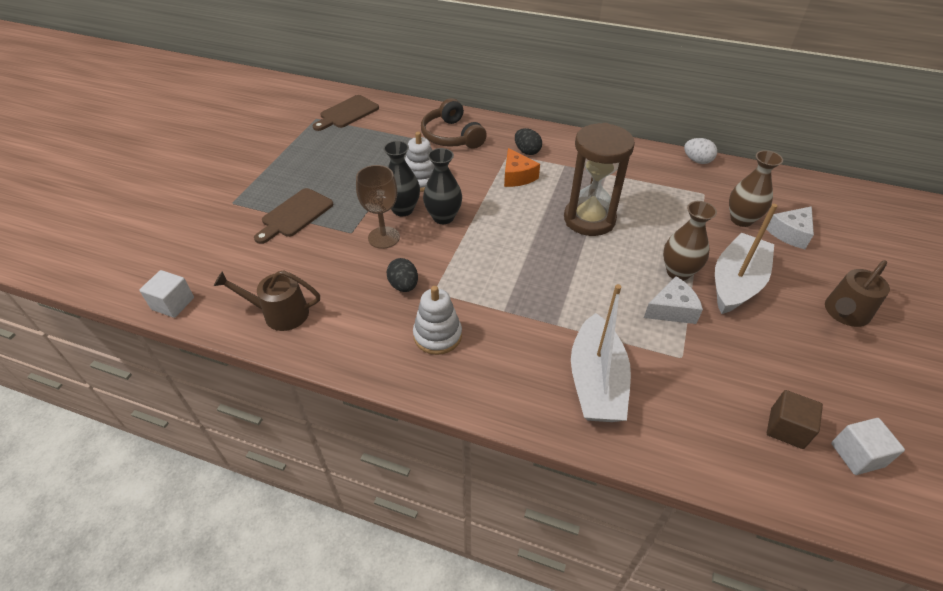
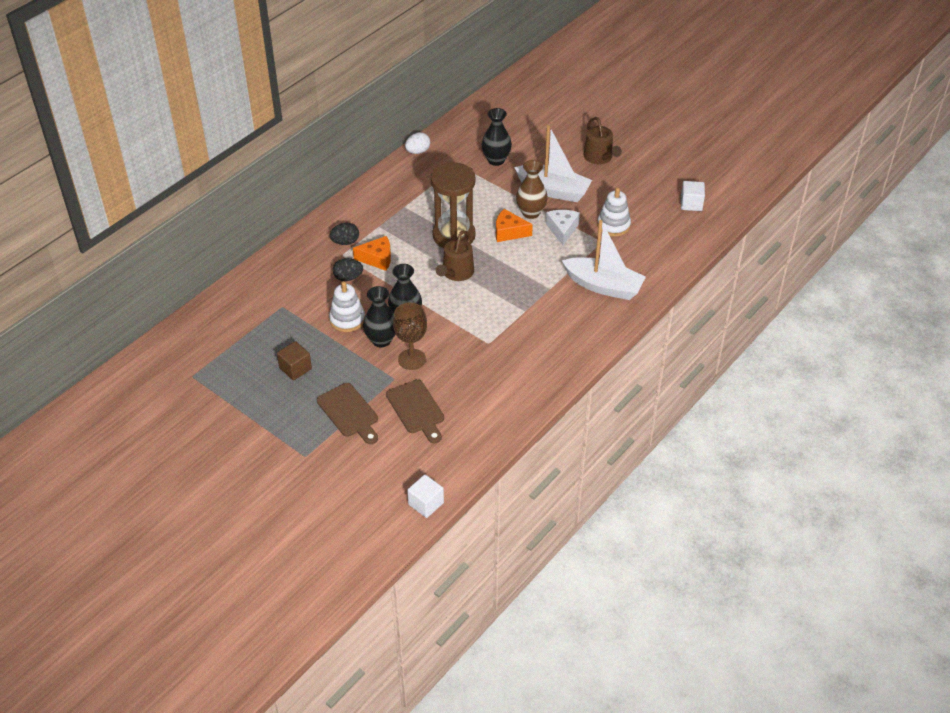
camera: 70 degrees left, 0 degrees up
brown watering can [214,270,320,331] -> brown watering can moved to [436,230,474,281]
brown cutting board [313,95,379,131] -> brown cutting board moved to [386,379,444,443]
black egg [387,258,418,292] -> black egg moved to [333,258,363,281]
white stacking toy [413,286,462,355] -> white stacking toy moved to [597,188,631,237]
brown headphones [421,98,487,149] -> none
white boat [715,204,777,314] -> white boat turned 150 degrees clockwise [514,125,592,202]
brown vase [729,150,783,227] -> black vase [482,108,512,166]
white cheese [766,206,814,249] -> none
brown cube [767,390,823,449] -> brown cube moved to [277,341,312,380]
none -> orange cheese [496,209,533,242]

